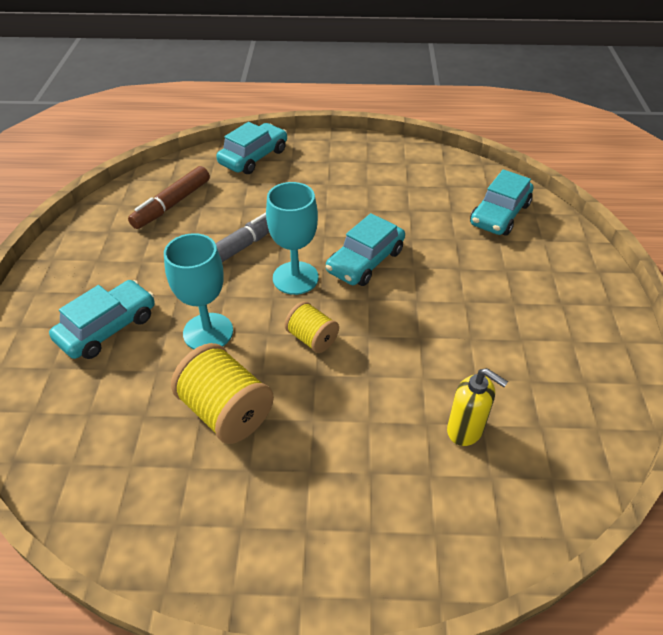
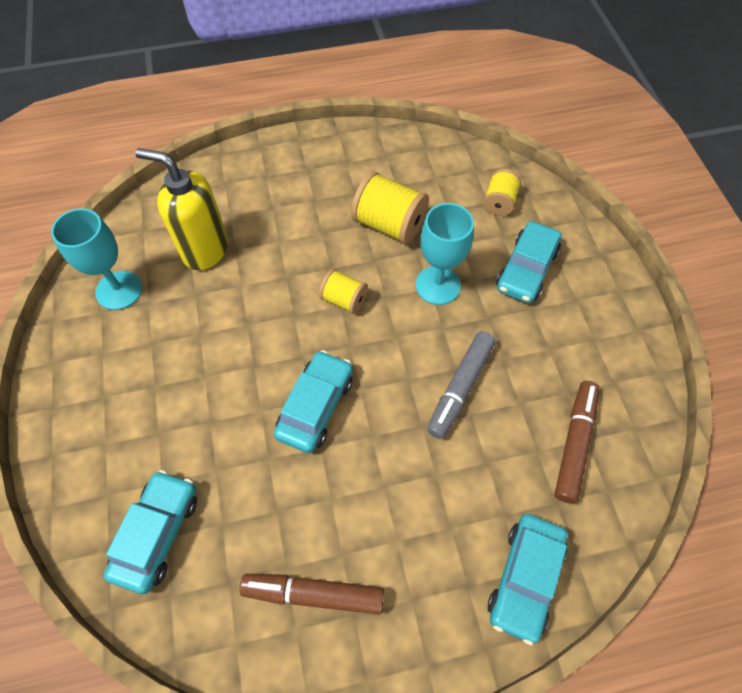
camera: 165 degrees right, 15 degrees up
turquoise goblet [266,182,319,295] -> turquoise goblet moved to [51,208,142,310]
yellow soap dispenser [447,368,508,446] -> yellow soap dispenser [135,148,228,270], size x1.64
none -> brown marker [240,574,384,615]
none -> yellow spool [483,169,521,216]

